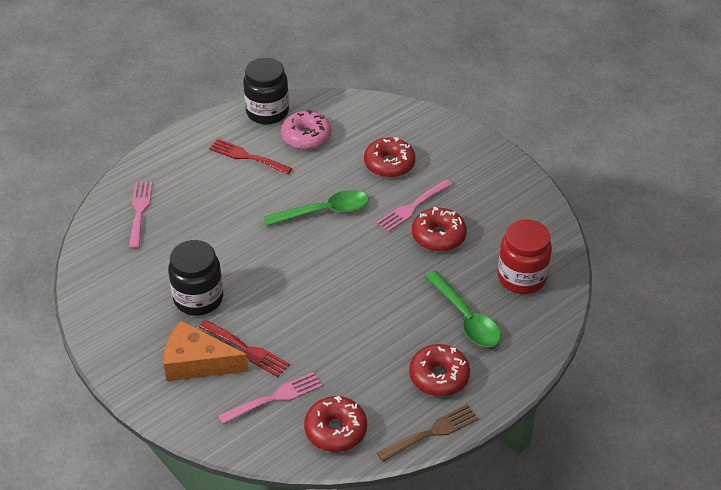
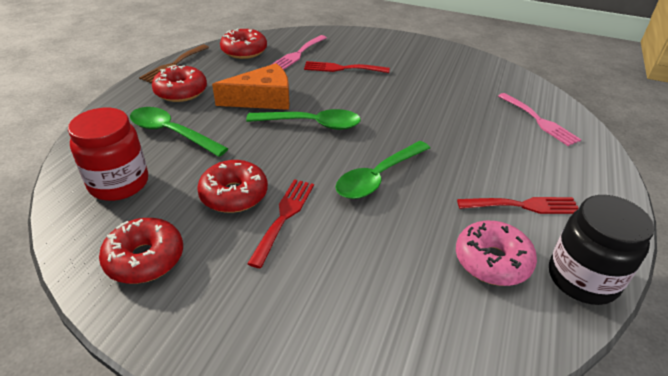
camera: 150 degrees right, 5 degrees down
orange cheese [163,321,249,381] -> orange cheese moved to [212,63,289,110]
black jar [168,240,223,316] -> none
red donut [364,137,415,178] -> red donut moved to [99,218,183,284]
pink fork [377,179,453,232] -> red fork [247,179,314,268]
none -> green spoon [246,109,361,130]

